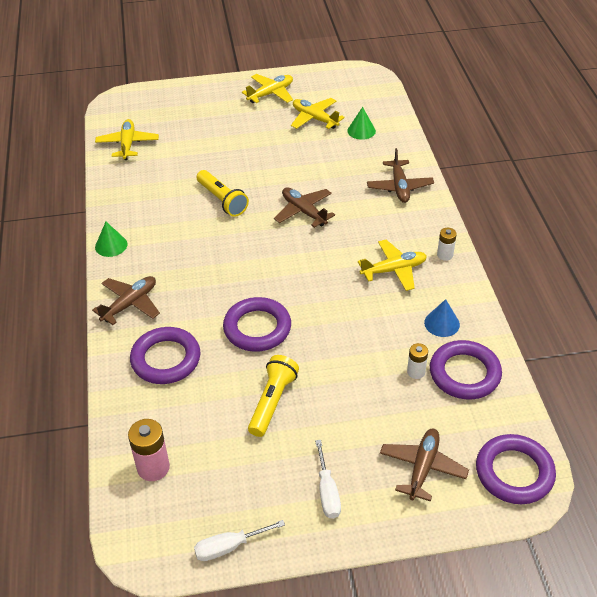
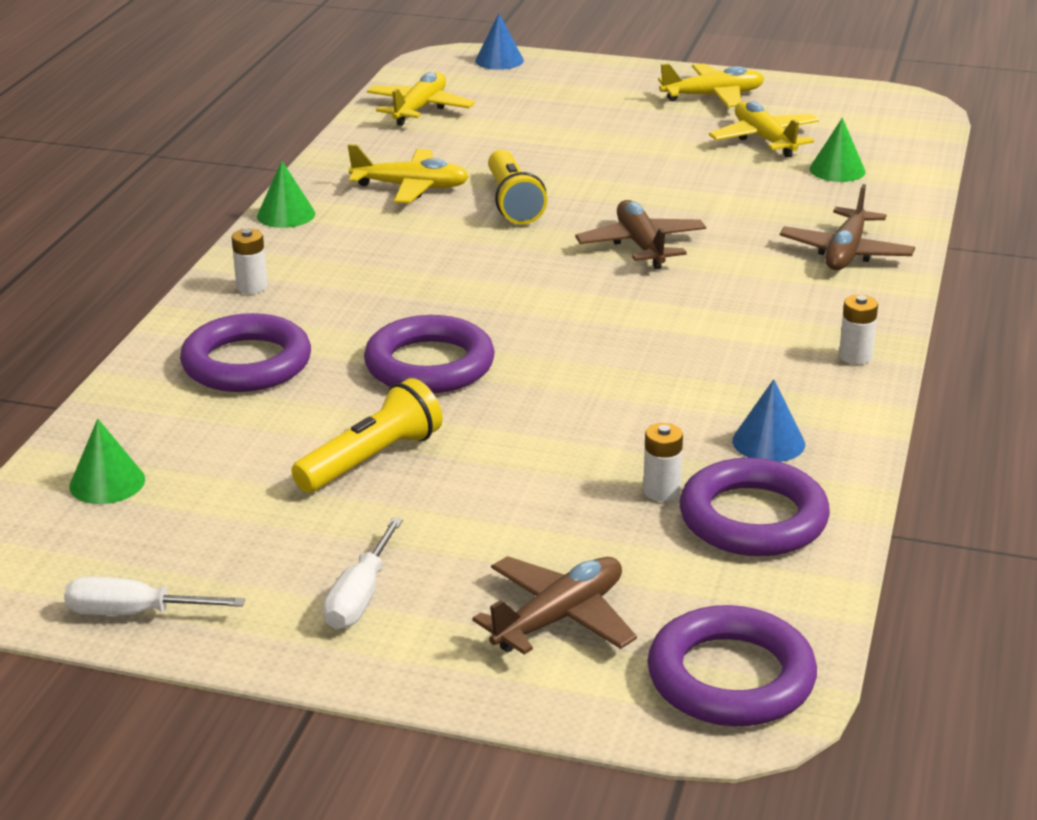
camera: 25 degrees right, 15 degrees down
brown plane [92,276,160,325] -> white battery [232,229,267,294]
pink battery [128,419,170,481] -> green cone [69,419,145,504]
yellow plane [358,240,427,291] -> yellow plane moved to [348,144,469,203]
none -> blue cone [475,14,524,70]

